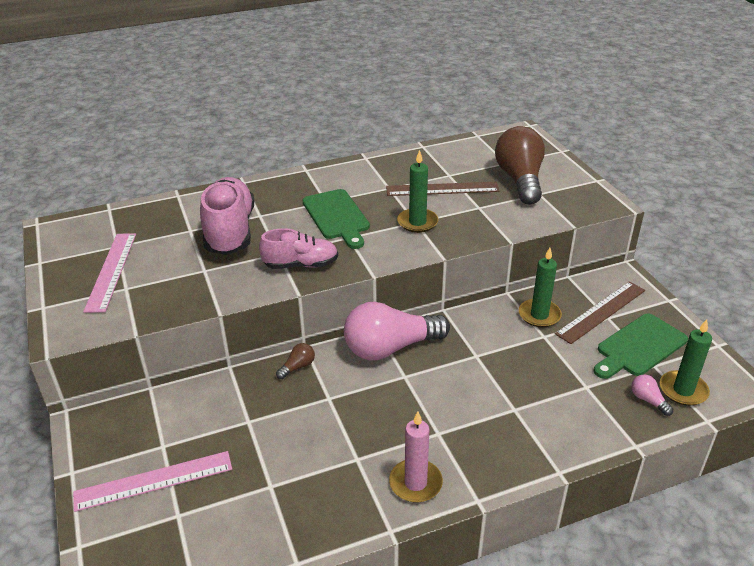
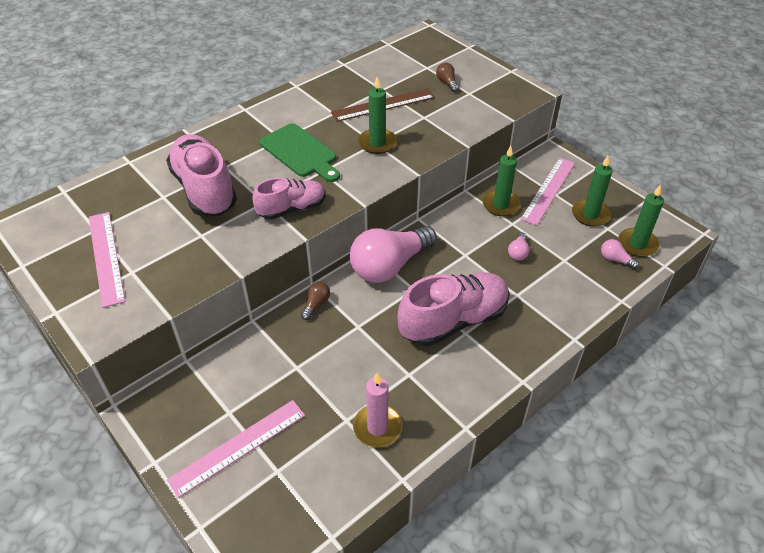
camera: 20 degrees left, 10 degrees up
pink candle [389,411,443,503] -> pink candle moved to [353,373,402,448]
brown light bulb [495,126,545,205] -> brown light bulb [436,62,459,92], size x0.40
brown ruler [555,281,645,344] -> pink ruler [520,158,575,226]
green cutting board [594,314,688,379] -> green candle [572,156,612,227]
none -> pink shoe [398,272,510,347]
none -> pink light bulb [508,232,530,261]

